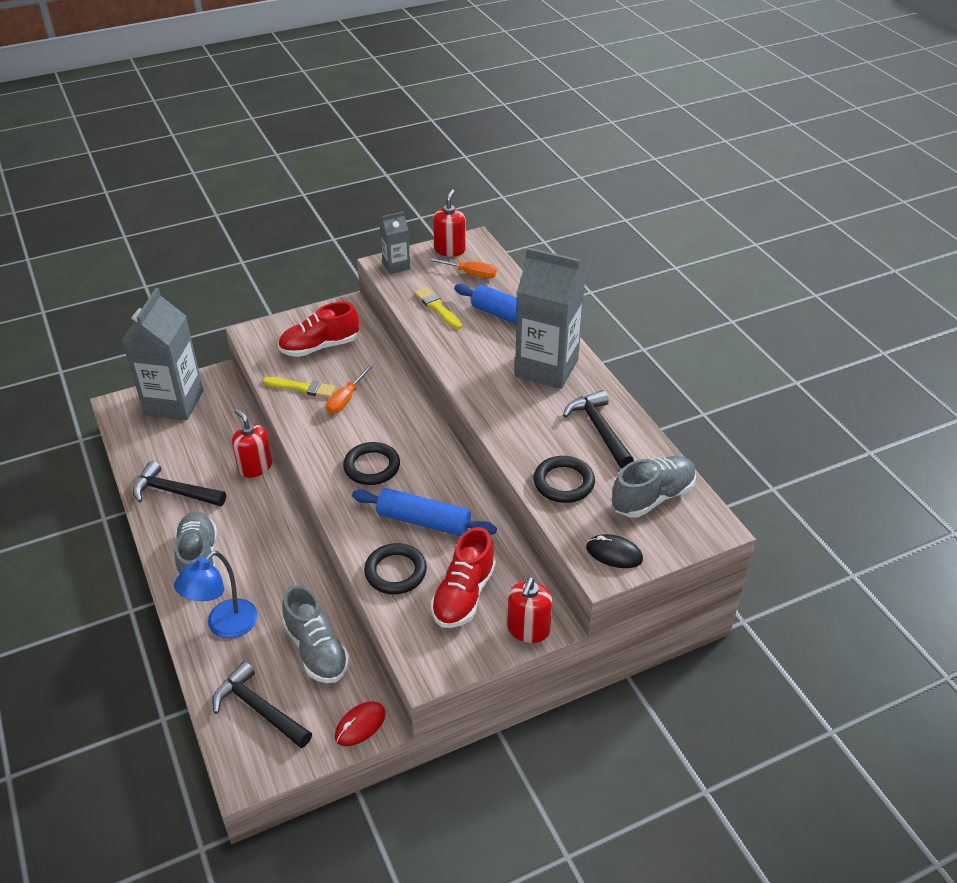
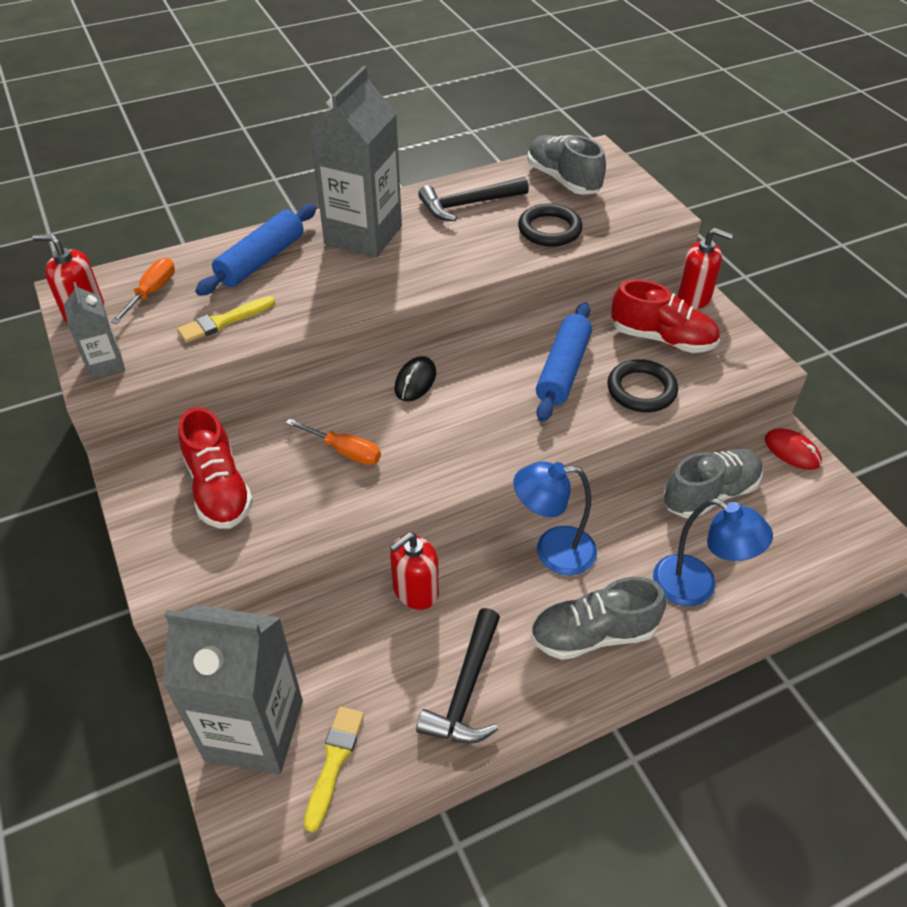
camera: 90 degrees left, 5 degrees up
black hammer [212,661,312,748] -> none
yellow brush [263,377,335,398] -> yellow brush moved to [304,707,364,832]
black ring [343,442,400,485] -> none
black mouse [586,534,643,568] -> black mouse moved to [395,356,436,401]
none -> blue lamp [514,461,597,576]

